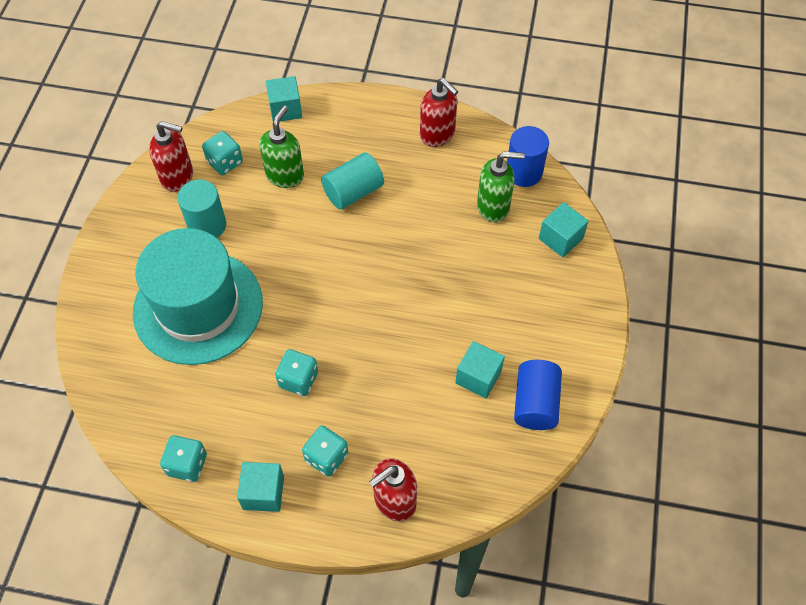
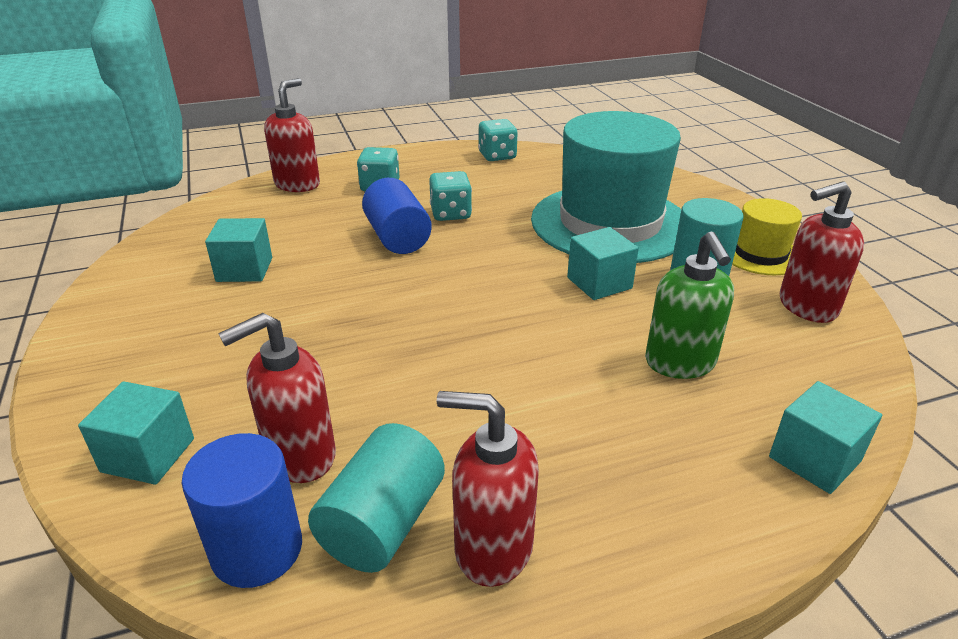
camera: 150 degrees right, 25 degrees down
turquoise dice [202,131,243,175] -> none
turquoise cube [237,462,284,512] -> turquoise cube moved to [567,227,639,300]
turquoise cylinder [321,152,384,209] -> turquoise cylinder moved to [308,423,445,573]
green soap dispenser [477,152,525,222] -> red soap dispenser [218,313,336,483]
blue cylinder [514,360,562,430] -> blue cylinder moved to [362,178,432,254]
none -> yellow hat [732,198,802,275]

